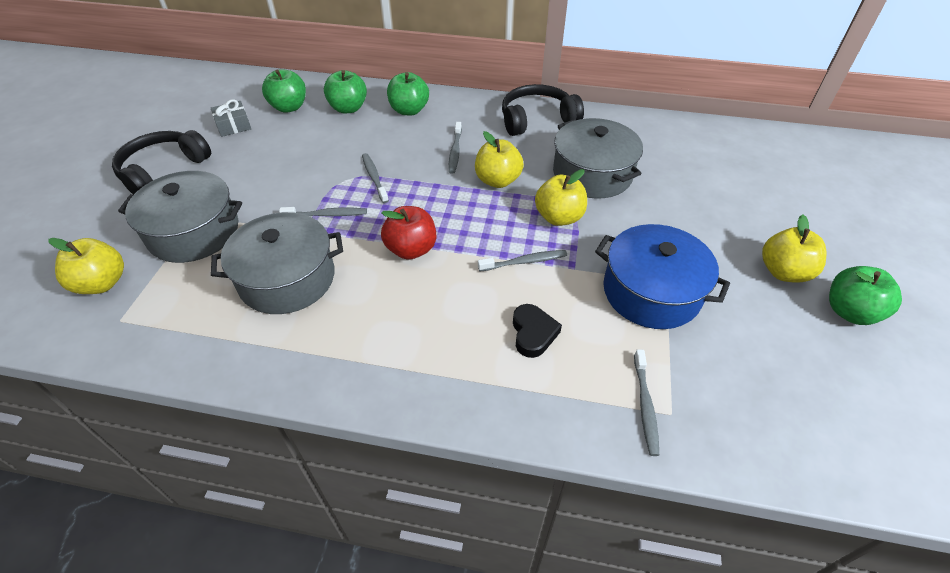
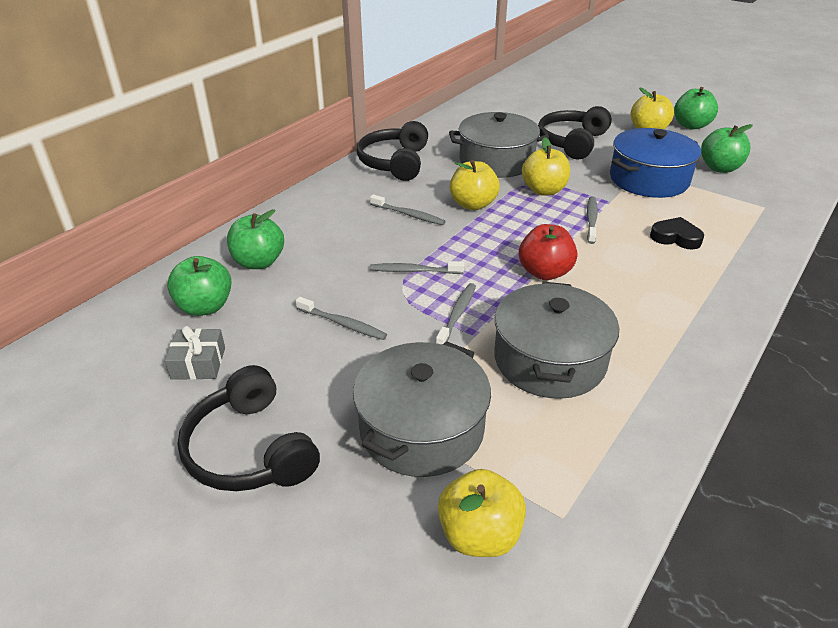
camera: 65 degrees left, 10 degrees down
green apple [387,72,429,116] -> green apple moved to [701,124,753,173]
grey toothbrush [634,349,659,456] -> grey toothbrush moved to [296,297,387,340]
none -> black headphones [538,106,612,160]

